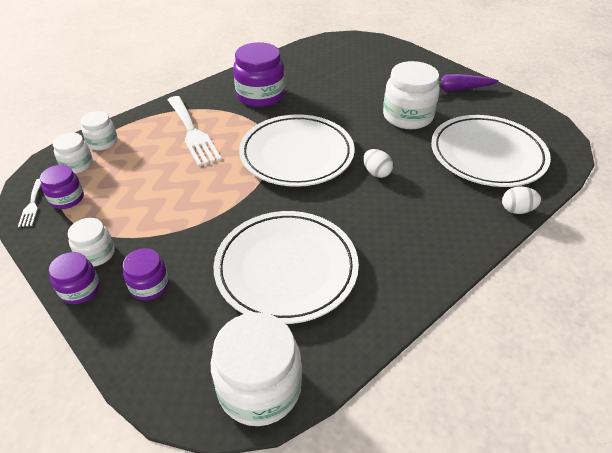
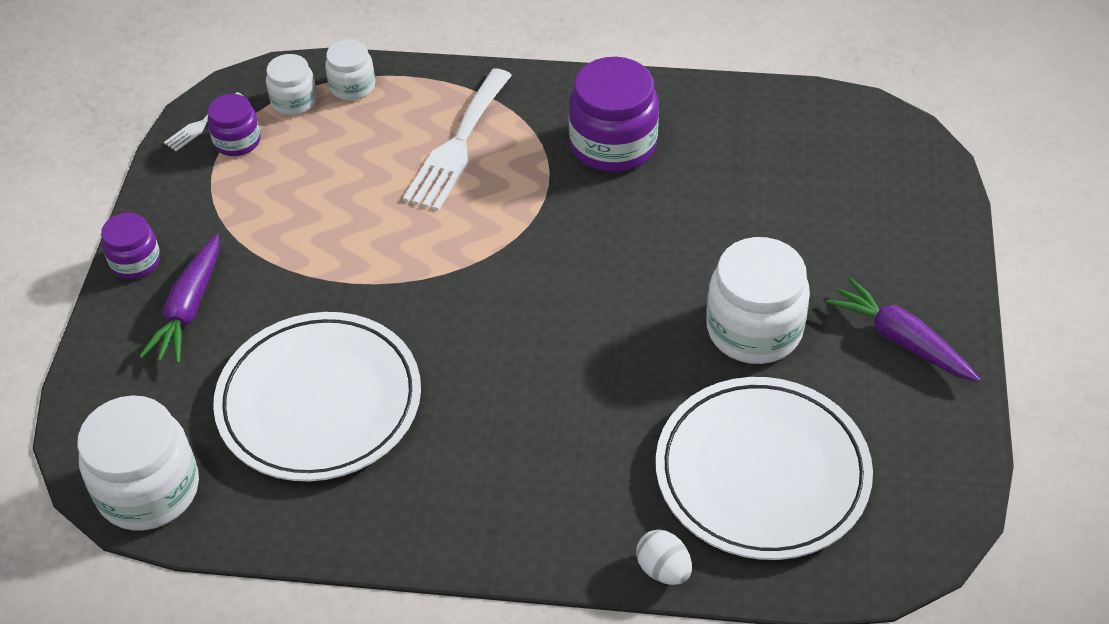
camera: 50 degrees right, 5 degrees up
white jar [68,218,115,267] -> none
purple jar [123,248,169,300] -> purple carrot [139,234,220,364]
white plate [239,114,354,187] -> none
white egg [363,149,393,178] -> none

